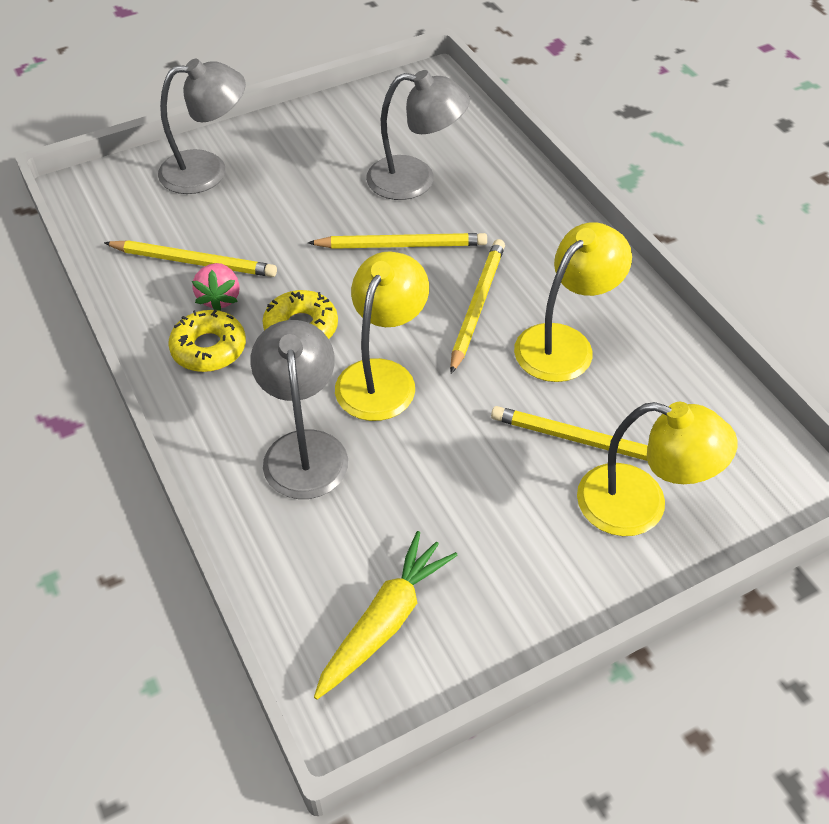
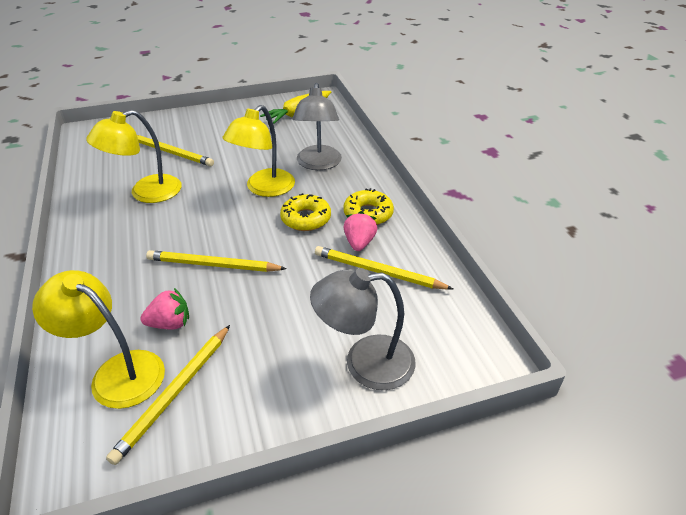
camera: 170 degrees left, 10 degrees down
grey lamp [366,70,470,200] -> pink strawberry [140,288,189,330]
yellow pencil [450,239,505,374] -> yellow pencil moved to [106,325,230,465]
yellow lamp [577,402,738,536] -> yellow lamp moved to [32,270,165,409]

